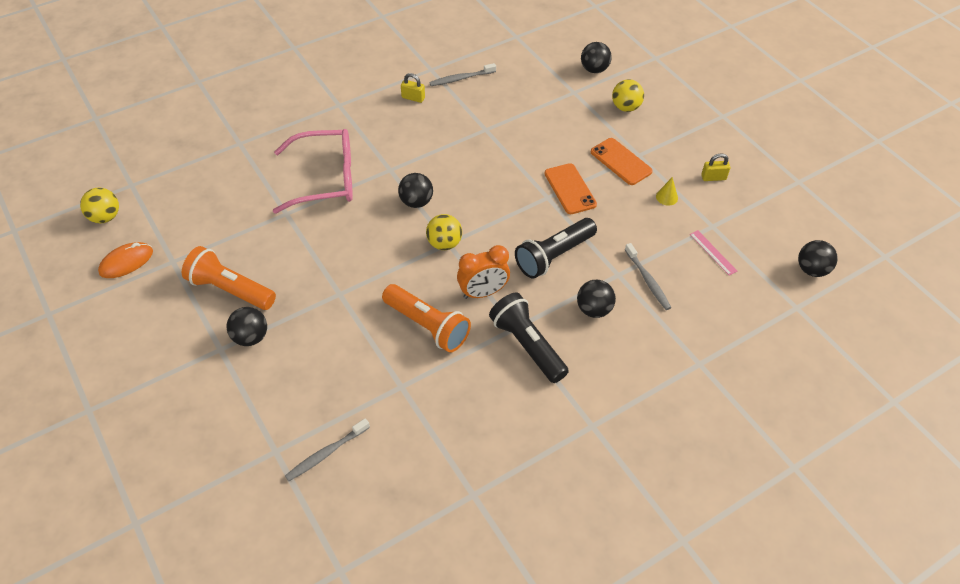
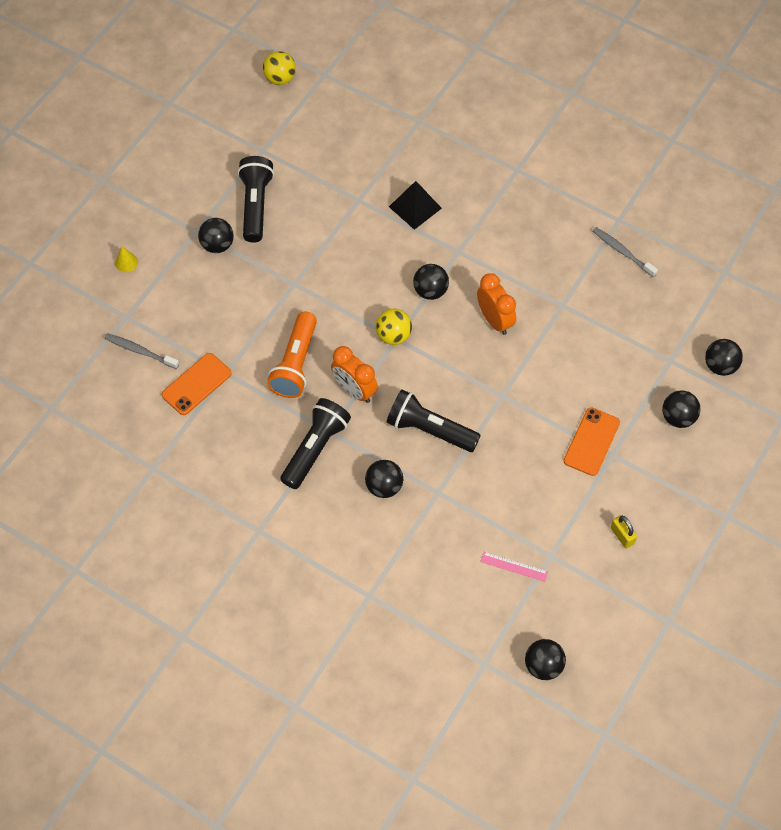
camera: 65 degrees right, 10 degrees up
orange mouse [98,242,153,278] -> none
orange flashlight [182,246,276,310] -> black flashlight [237,156,274,243]
pink glasses [273,129,353,214] -> black pyramid [389,181,442,230]
yellow padlock [401,73,425,103] -> none
orange phone [544,163,597,214] -> orange phone moved to [162,353,232,415]
yellow ball [612,79,644,112] -> black ball [662,390,701,428]
grey toothbrush [625,243,671,310] -> none
yellow cone [656,177,678,205] -> yellow cone moved to [115,246,138,272]
pink ruler [690,230,737,276] -> pink ruler turned 75 degrees clockwise [480,552,548,582]
none -> orange clock [477,273,516,335]

